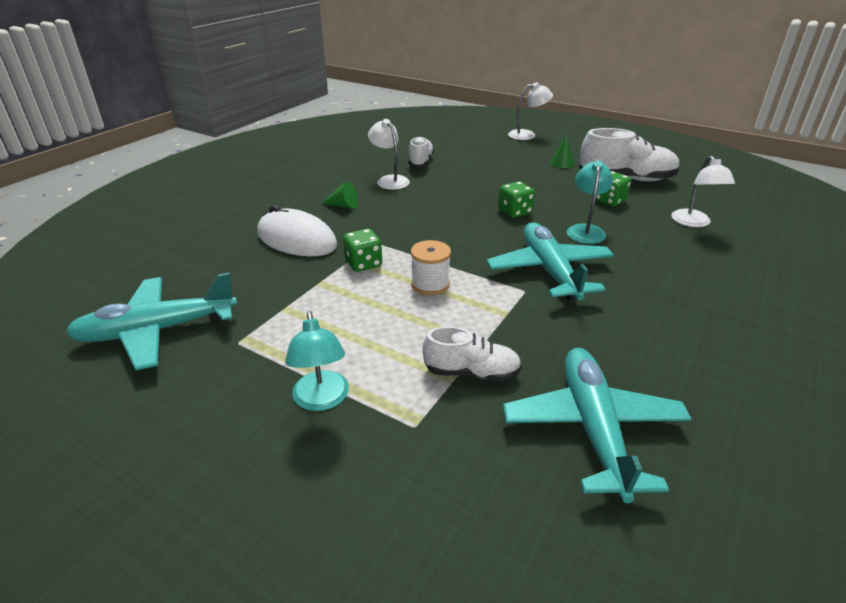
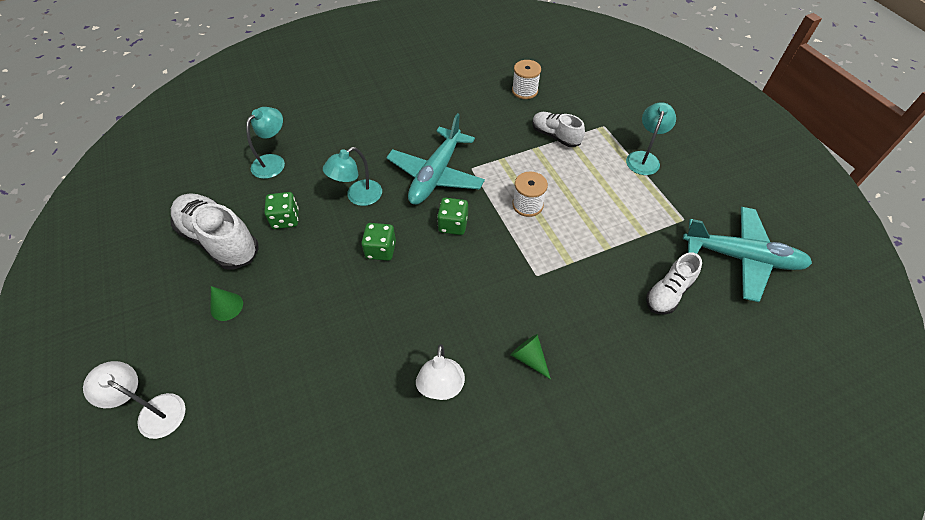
camera: 145 degrees left, 20 degrees up
white mouse [257,205,337,256] -> none
green dice [343,229,382,272] -> green dice moved to [437,198,468,235]
white shoe [408,136,434,167] -> white shoe moved to [646,252,702,315]
turquoise plane [503,348,692,503] -> white spool [512,60,541,99]
white lamp [671,156,735,227] -> turquoise lamp [246,107,285,179]

